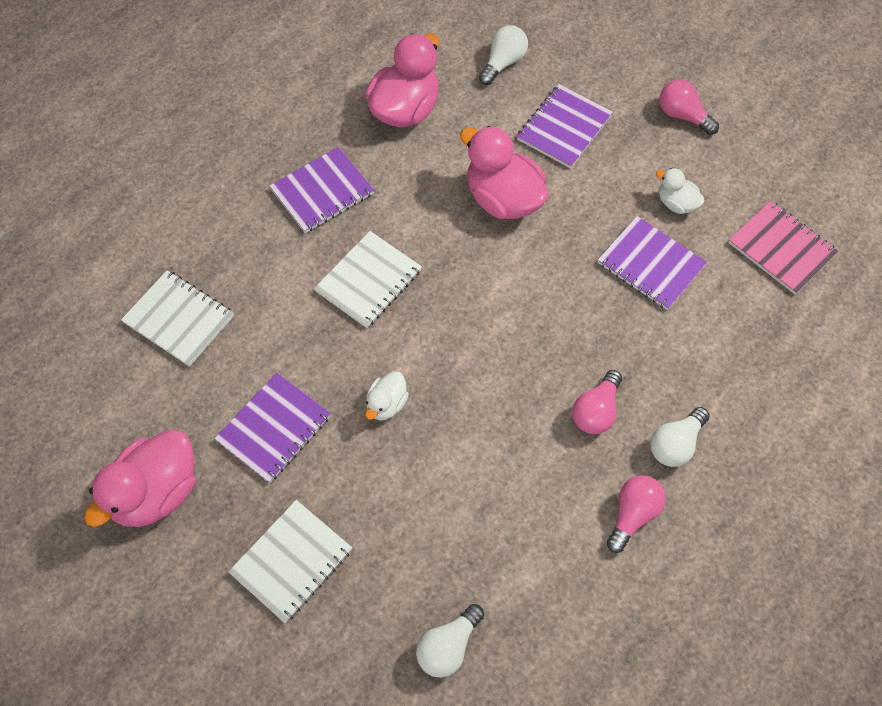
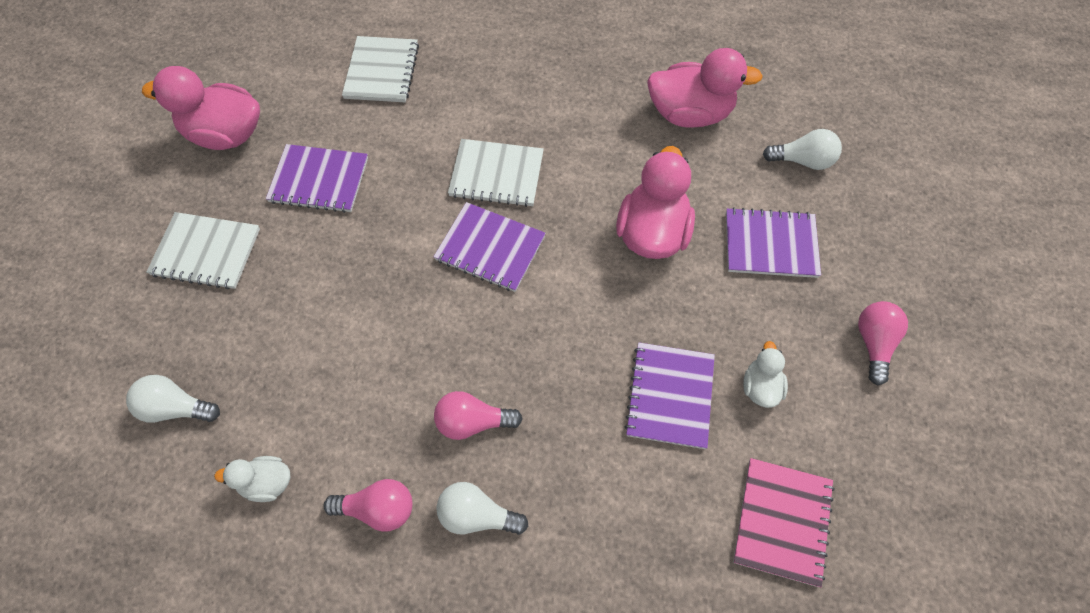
camera: 60 degrees right, 0 degrees up
purple notebook [269,147,374,233] -> purple notebook moved to [434,202,546,292]
white duck [365,371,409,420] -> white duck moved to [214,456,290,502]

